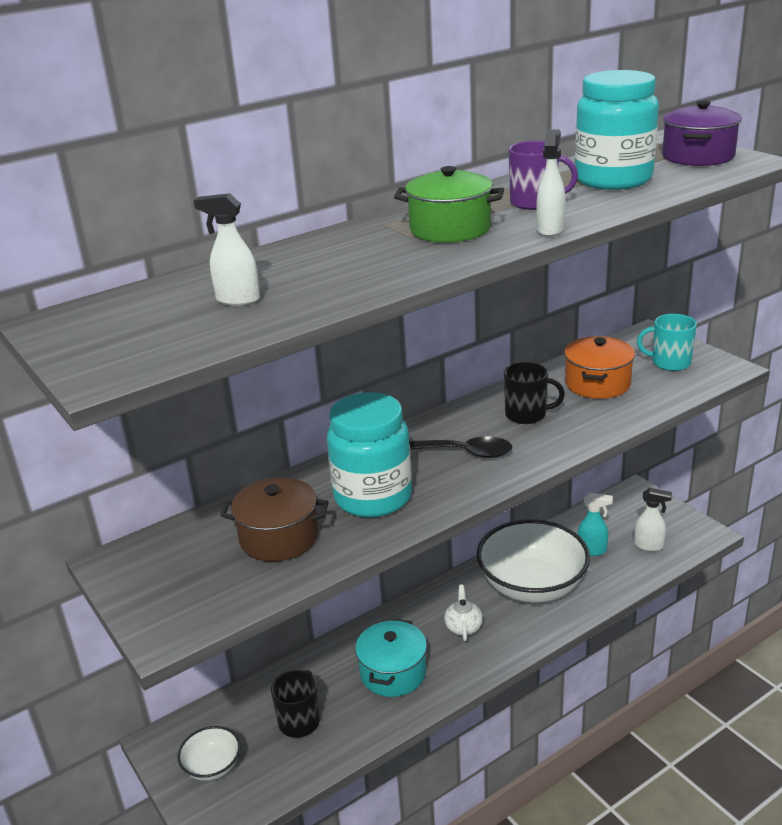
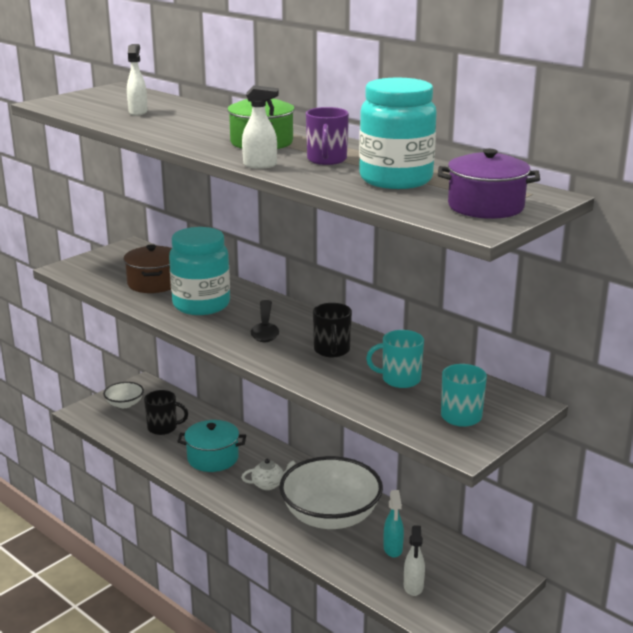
camera: 75 degrees right, 5 degrees down
orange pot [564,336,635,399] -> turquoise mug [366,330,424,388]

